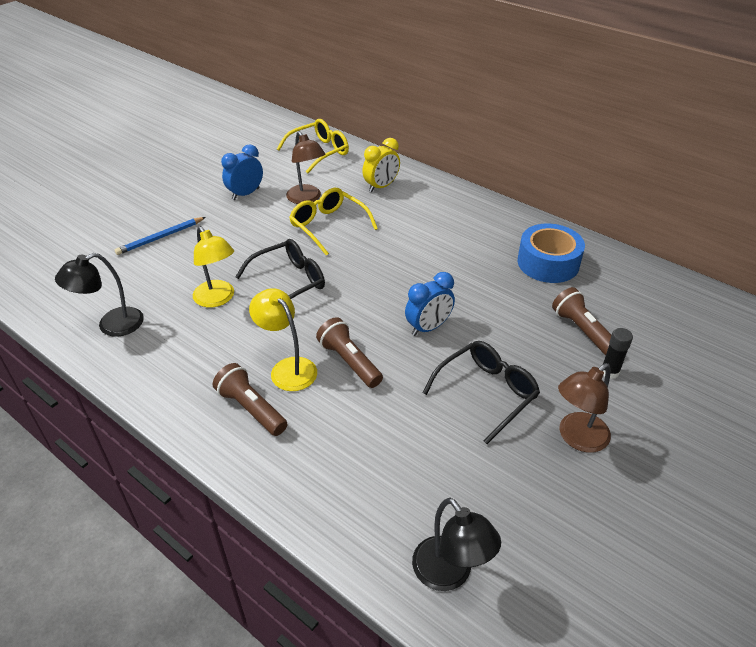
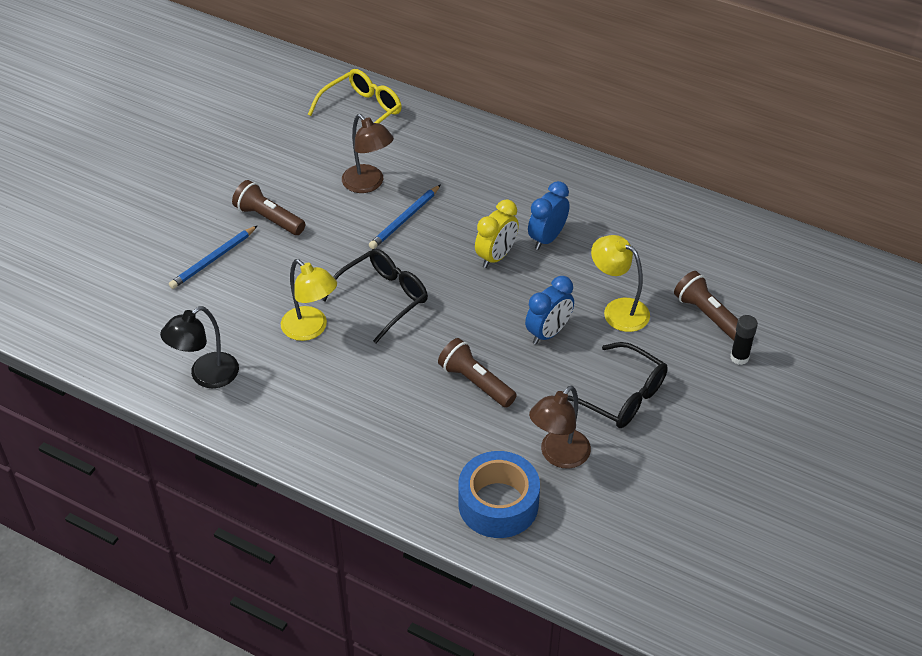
camera: 10 degrees left, 5 degrees up
brown flashlight [213,363,287,436] -> brown flashlight moved to [232,180,305,235]
blue clock [221,144,263,200] -> blue clock moved to [528,181,570,250]
yellow lamp [249,288,317,391] -> yellow lamp moved to [591,235,650,332]
yellow glasses [289,188,378,256] -> blue pencil [369,184,441,249]
yellow clock [362,138,400,192] -> yellow clock moved to [475,199,519,268]
black lamp [412,498,501,591] -> none
black glasses [423,341,540,444] -> black glasses turned 90 degrees clockwise [567,342,668,428]
blue tape [517,224,585,283] -> blue tape moved to [458,451,540,538]
brown lamp [558,363,611,453] -> brown lamp moved to [529,386,591,468]

